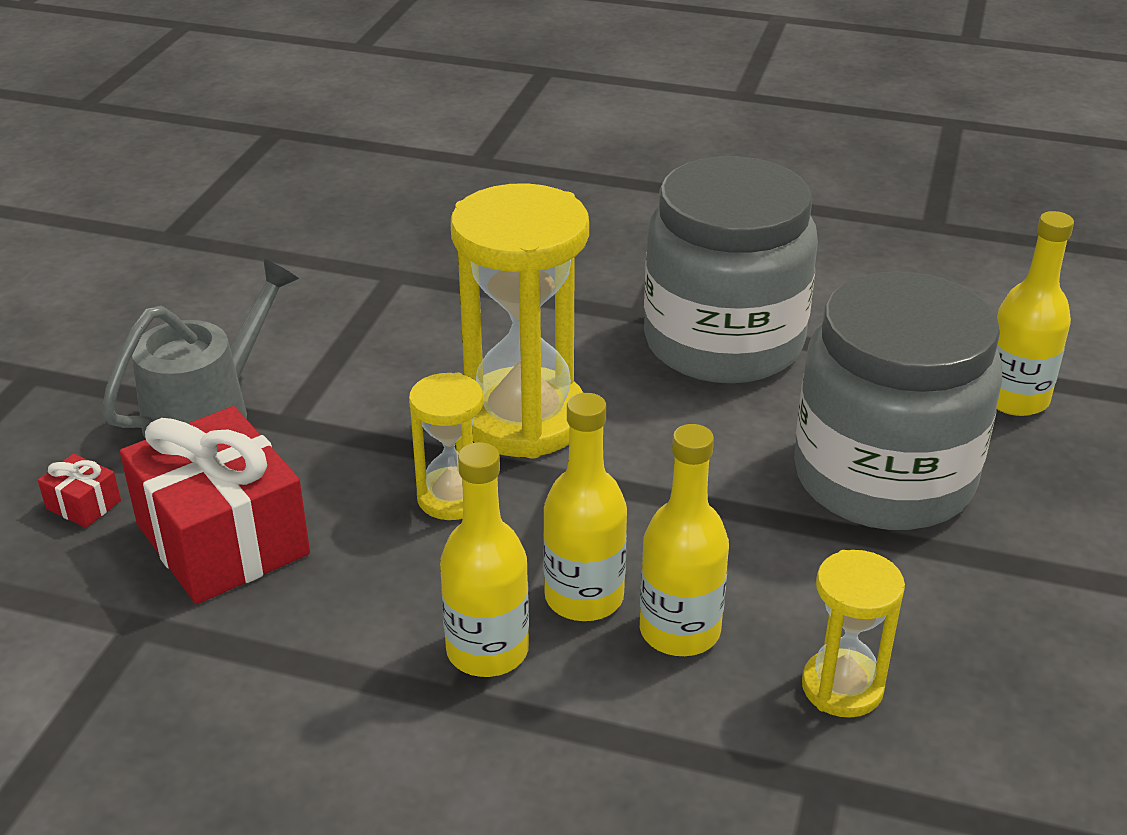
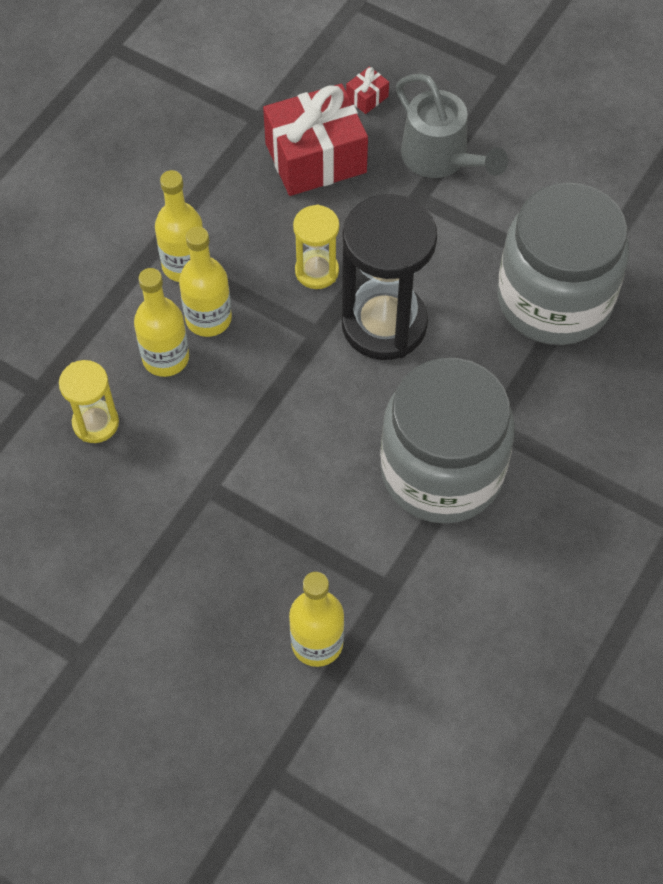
camera: 105 degrees right, 25 degrees up
yellow hourglass [451,183,589,459] -> black hourglass [342,194,437,360]
grey jar [794,271,1002,530] -> grey jar moved to [497,182,629,345]

